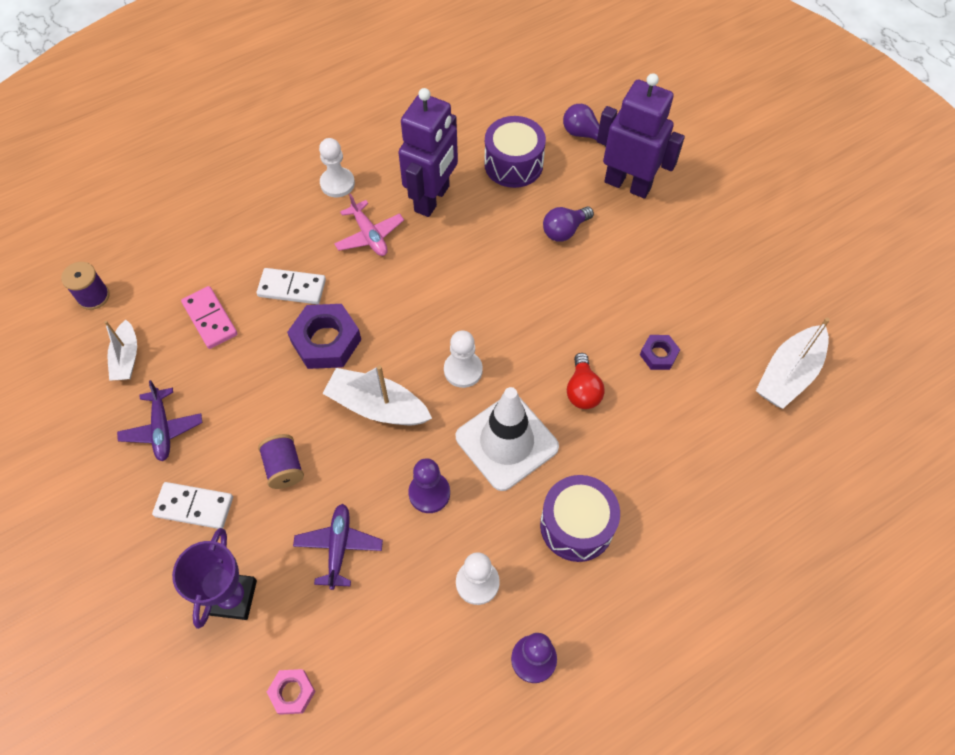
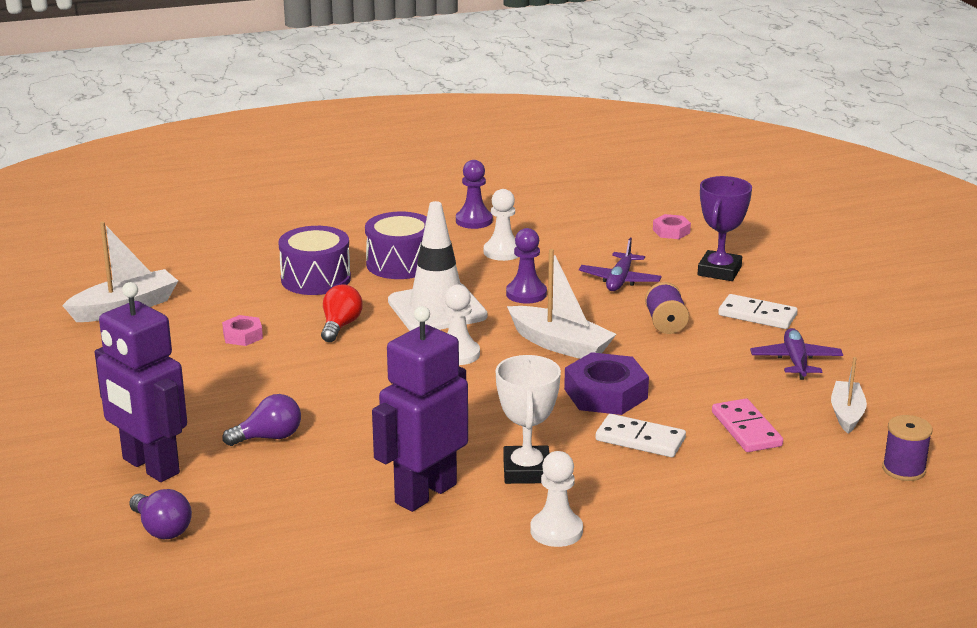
camera: 165 degrees left, 35 degrees down
pink plane [334,194,404,256] -> white trophy [496,355,561,484]
purple drum [484,116,546,188] -> purple drum moved to [278,226,351,295]
purple nut [640,335,680,370] -> pink nut [222,315,263,346]

